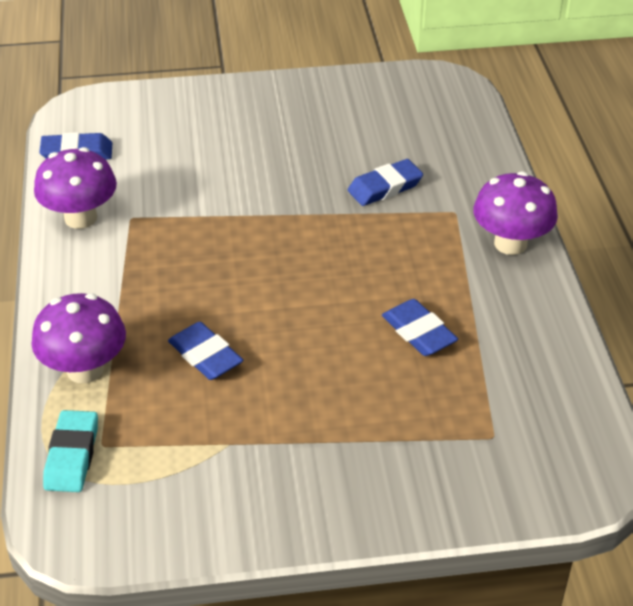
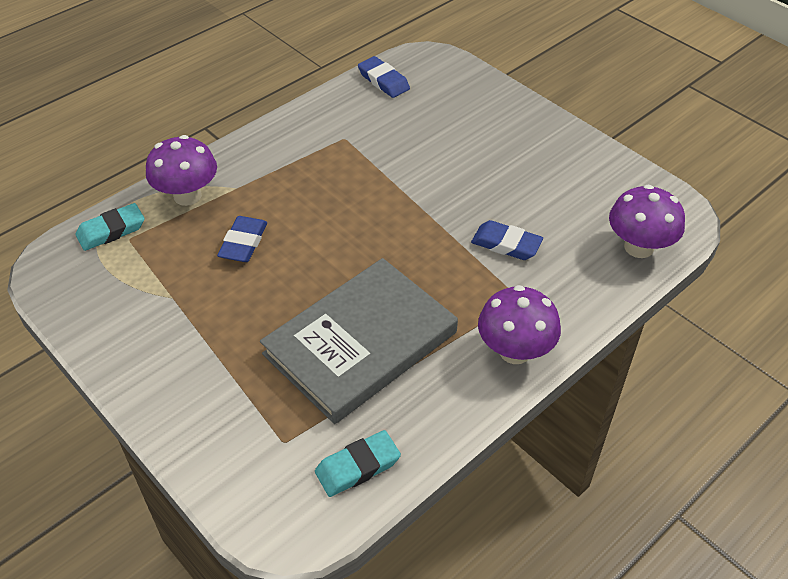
camera: 55 degrees right, 5 degrees up
purple mushroom [34,147,117,229] -> purple mushroom moved to [609,185,685,258]
blue eraser [382,299,458,356] -> grey book [260,258,458,424]
none -> turquoise eraser [315,430,401,497]

